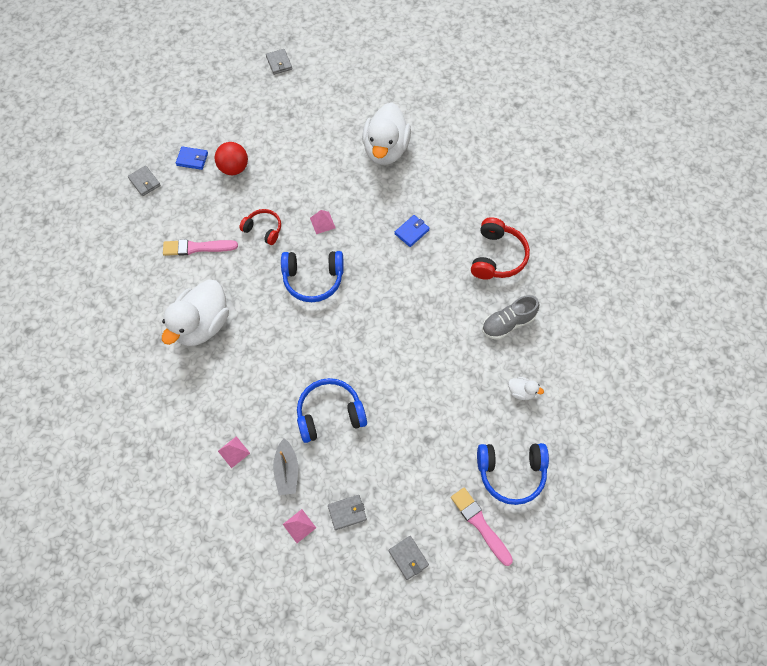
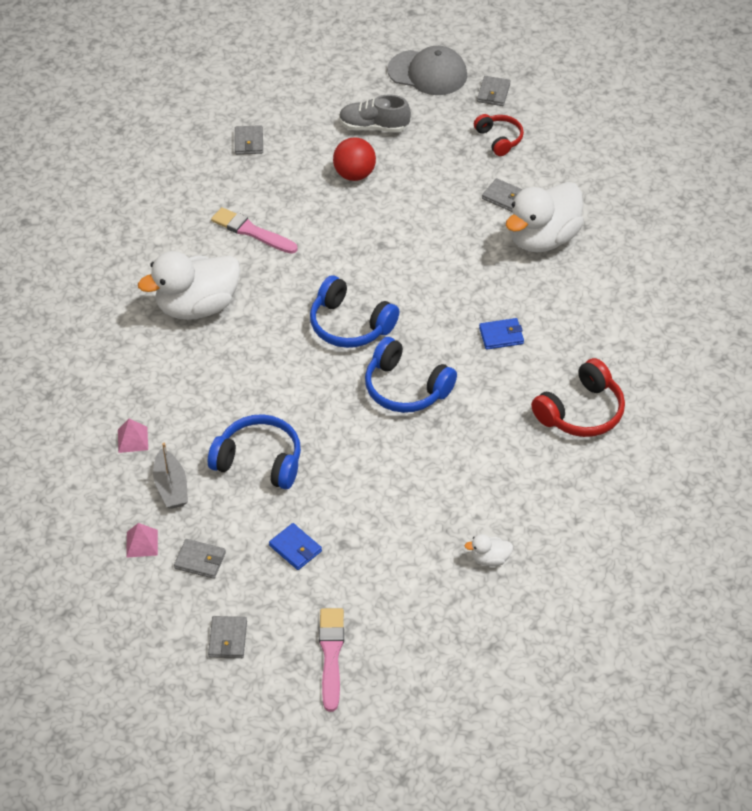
camera: 35 degrees right, 15 degrees down
blue wallet [176,146,208,170] -> blue wallet moved to [269,523,322,570]
red headphones [239,209,281,245] -> red headphones moved to [474,114,524,156]
grey boat [273,438,298,495] -> grey boat turned 45 degrees counterclockwise [153,443,188,509]
pink pyramid [310,210,336,234] -> none
blue headphones [477,443,549,505] -> blue headphones moved to [365,337,457,413]
grey shoe [482,295,539,340] -> grey shoe moved to [339,95,411,132]
white duck [508,377,544,400] -> white duck turned 120 degrees clockwise [464,534,513,567]
none -> grey cap [387,46,467,95]
none -> grey wallet [482,178,523,212]

